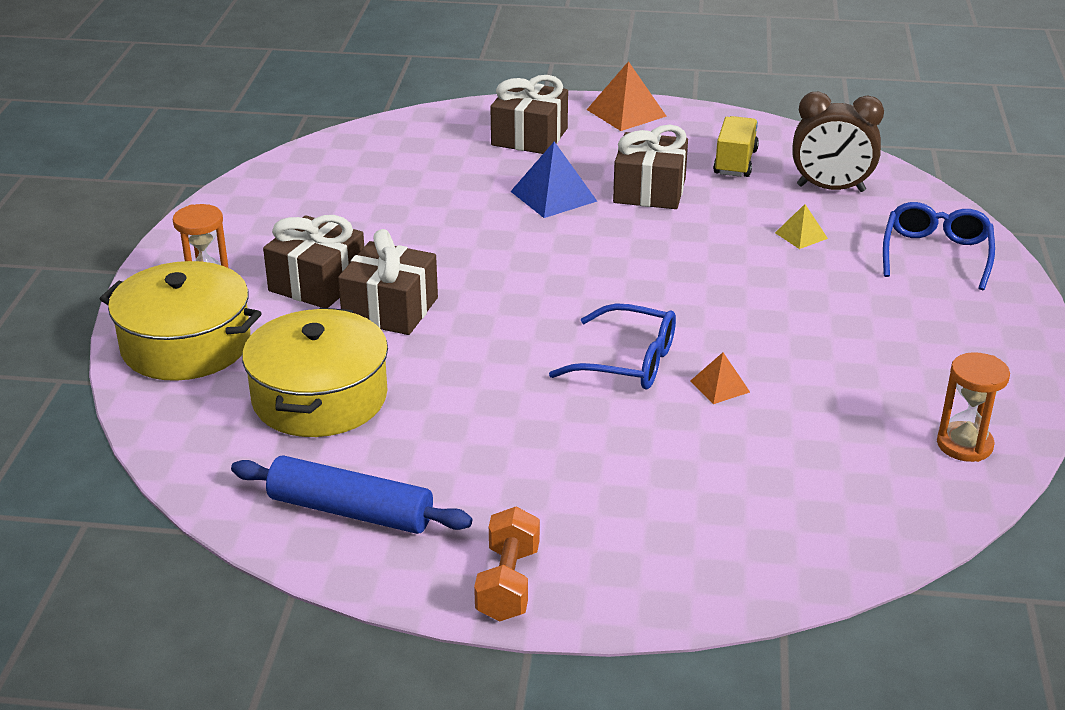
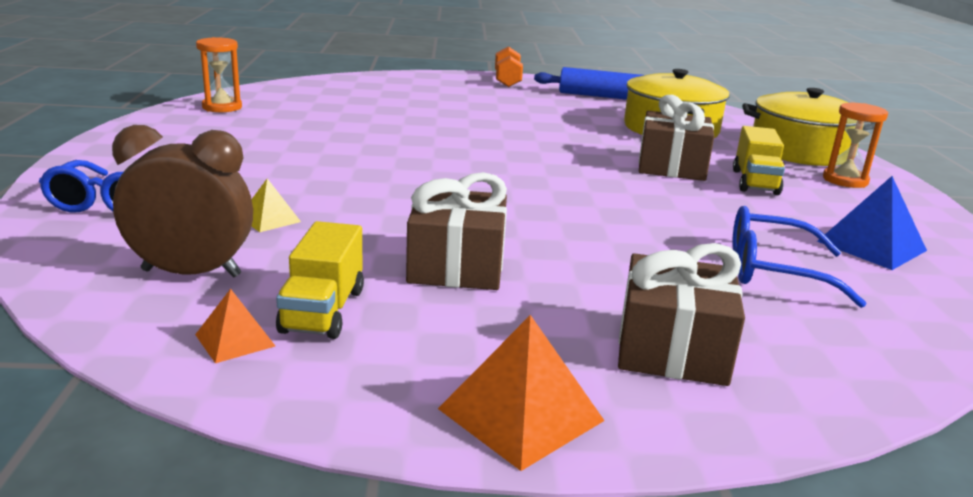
camera: 170 degrees right, 10 degrees down
brown gift [263,215,364,308] -> yellow truck [733,126,785,195]
blue pyramid [510,141,597,218] -> blue pyramid moved to [817,176,927,270]
blue glasses [549,303,676,389] -> blue glasses moved to [732,206,867,308]
orange pyramid [690,352,750,404] -> orange pyramid moved to [195,289,275,363]

